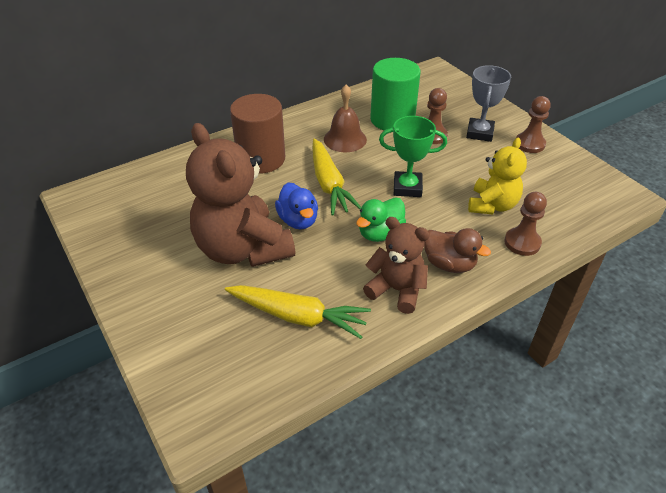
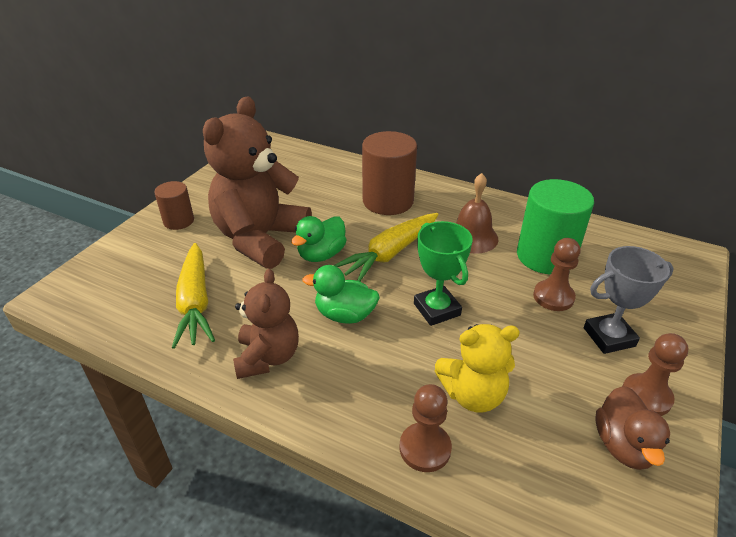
camera: 60 degrees right, 5 degrees down
blue duck [275,182,318,229] -> green duck [291,216,347,262]
brown duck [424,228,491,273] -> brown duck moved to [596,386,670,470]
none -> brown cylinder [154,181,194,230]

